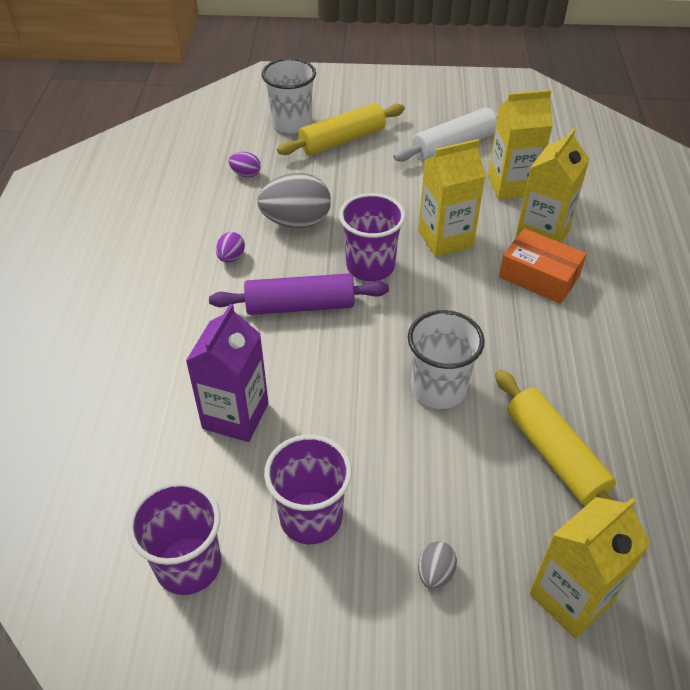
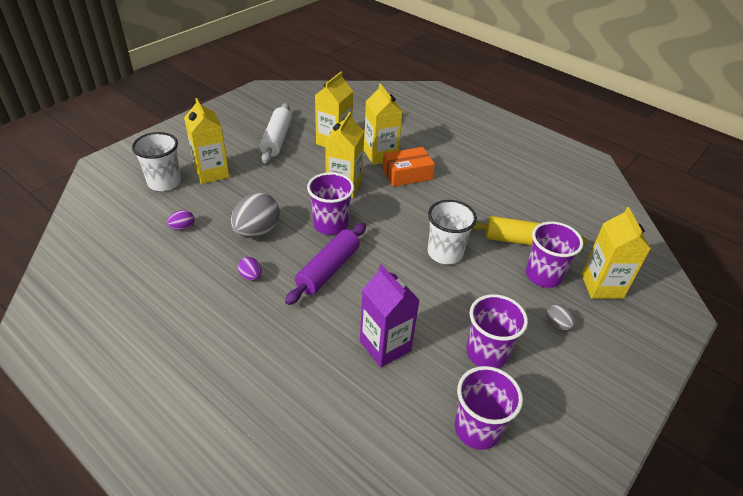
camera: 55 degrees left, 5 degrees down
yellow rolling pin [277,103,405,155] -> yellow carton [184,98,230,184]
none -> purple cup [526,222,583,288]

